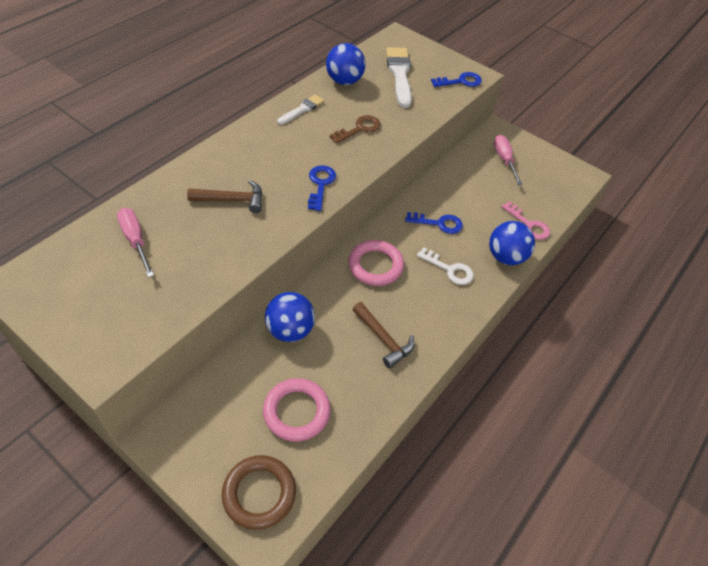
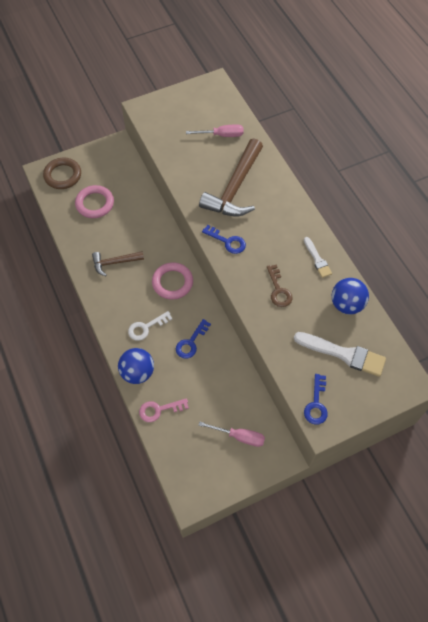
camera: 120 degrees right, 10 degrees up
brown hammer [187,180,262,213] -> brown hammer [199,139,263,217], size x1.85
blue ball [265,292,315,342] -> none

